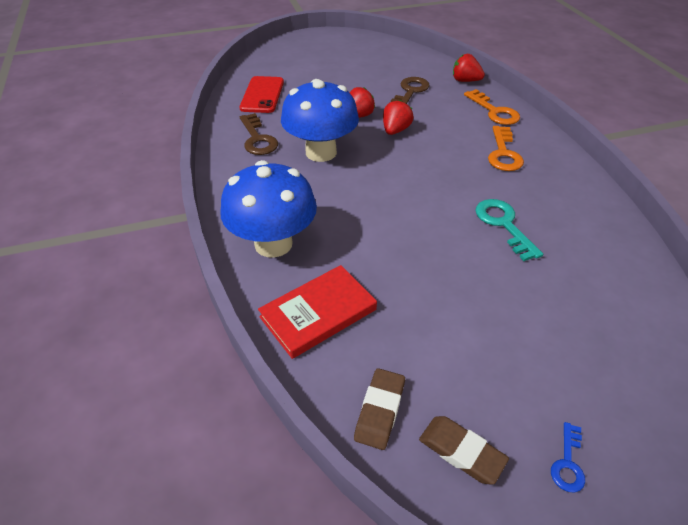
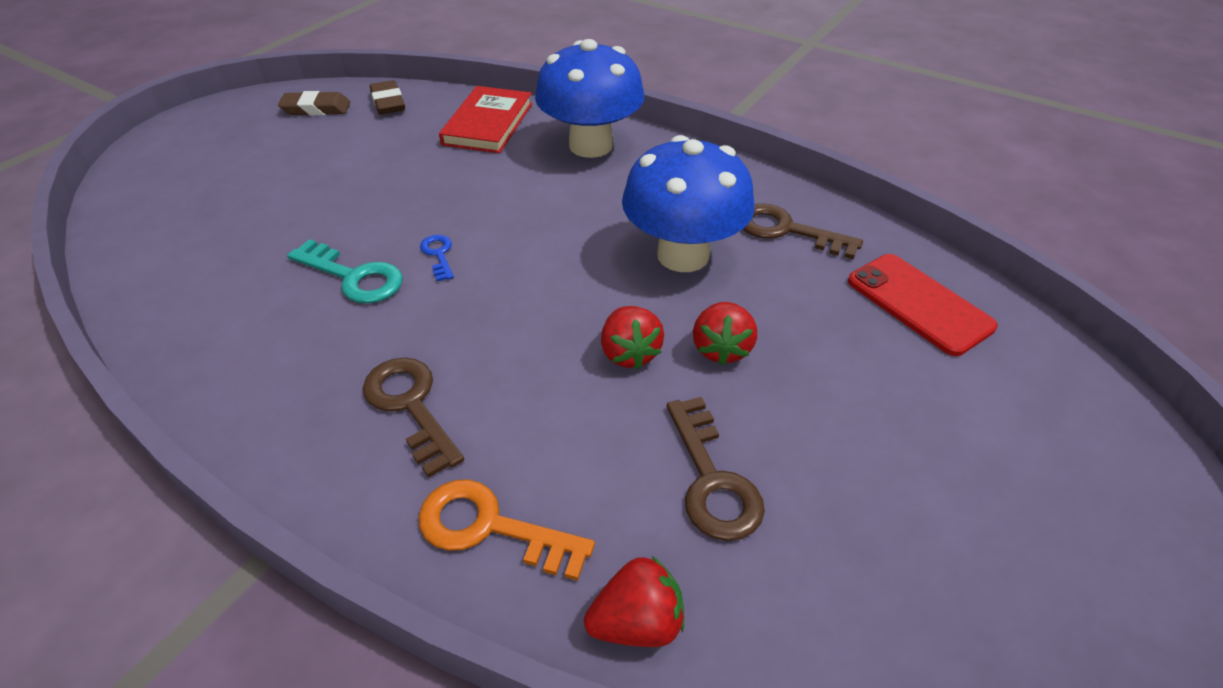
camera: 140 degrees right, 0 degrees up
orange key [488,126,524,171] -> brown key [363,357,464,478]
blue key [551,422,585,493] -> blue key moved to [420,235,454,281]

